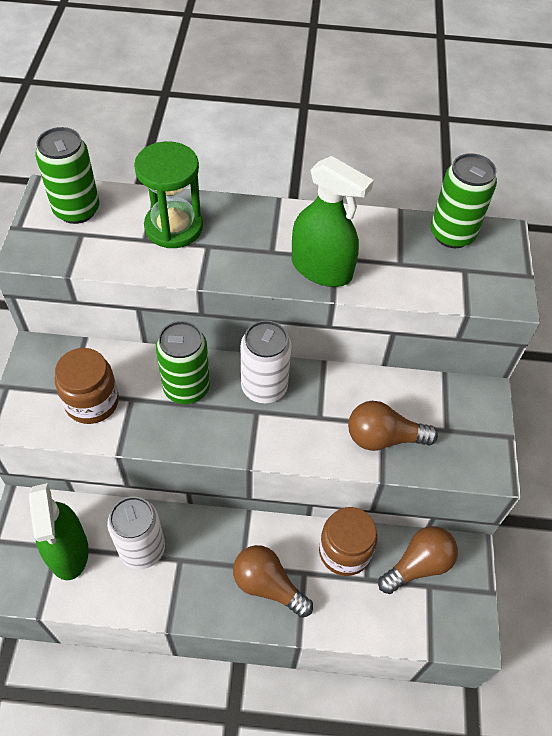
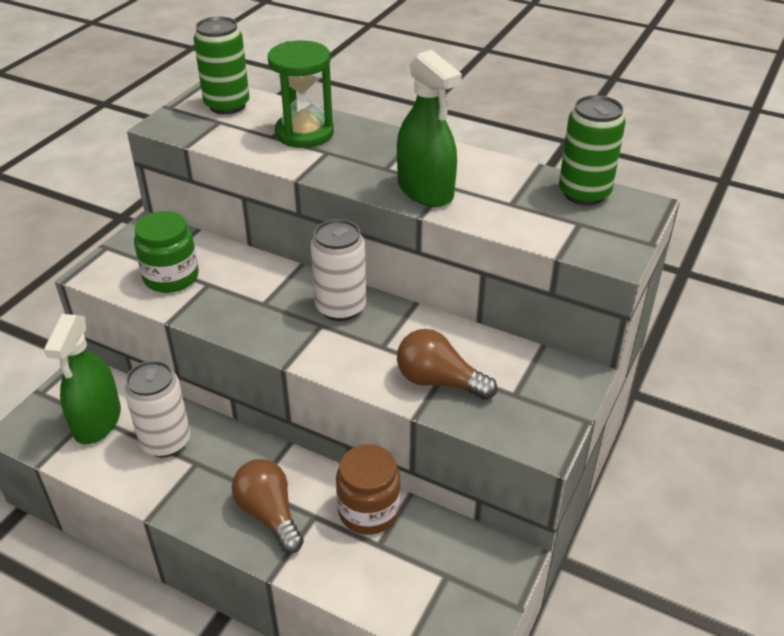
camera: 25 degrees right, 15 degrees down
brown jar [55,348,119,424] -> green jar [134,211,199,293]
green can [156,321,210,404] -> none
brown light bulb [378,526,458,594] -> none

